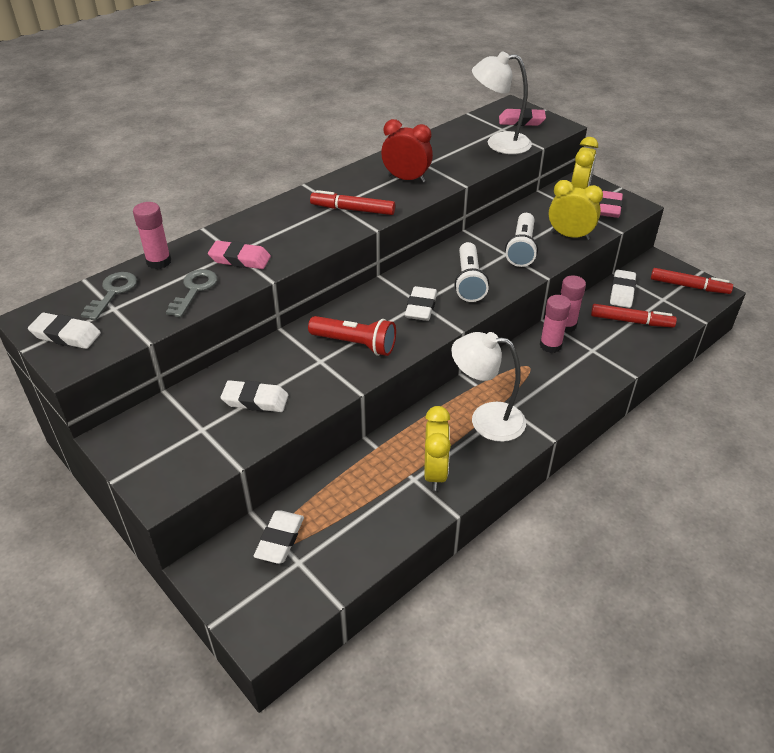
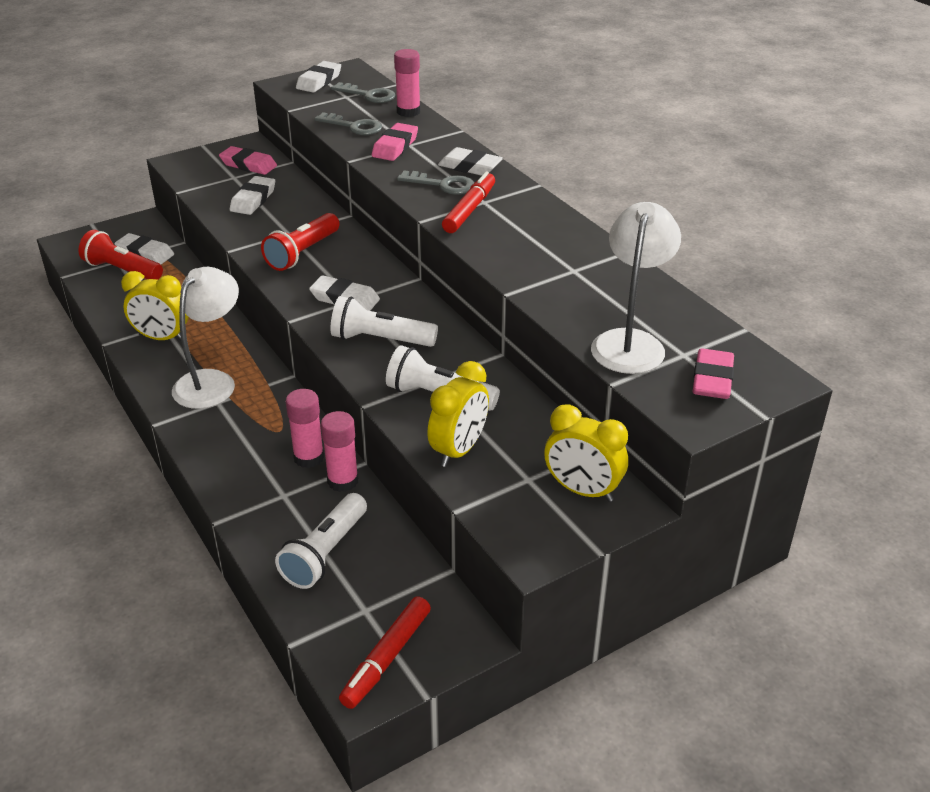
camera: 100 degrees right, 5 degrees down
red clock [381,119,433,183] -> none
red marker [591,304,677,327] -> white flashlight [275,493,367,589]
pink eraser [599,191,623,218] -> pink eraser moved to [219,146,277,175]
white eraser [610,269,636,308] -> white eraser moved to [438,147,503,176]
none -> red flashlight [78,230,163,280]
none -> grey key [397,170,474,195]

